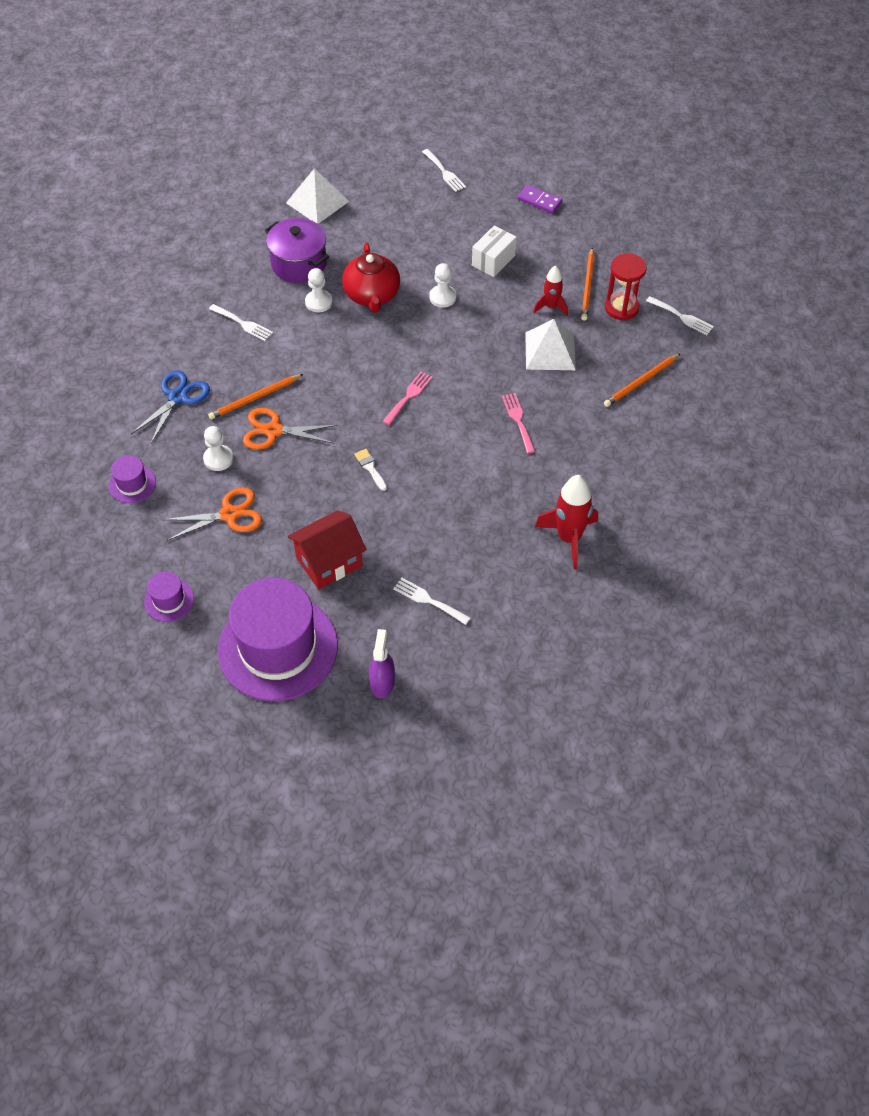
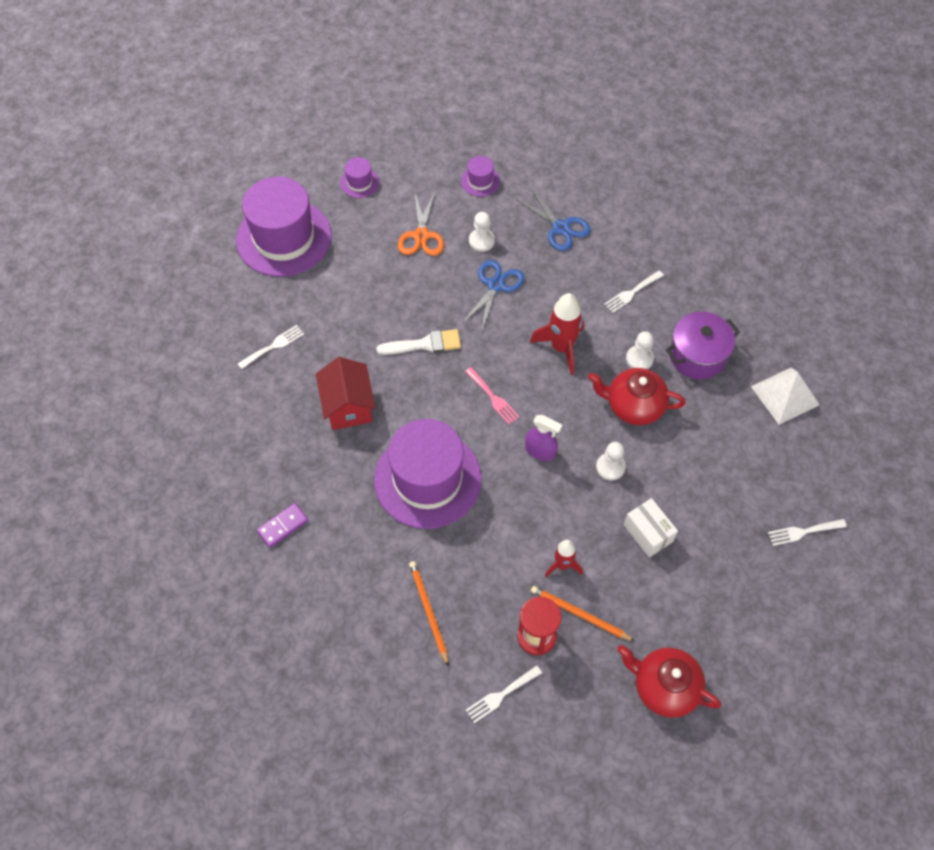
camera: 110 degrees right, 5 degrees up
orange pencil [208,374,303,419] -> none
orange scissors [243,408,338,450] -> blue scissors [463,260,524,330]
red house [288,510,367,589] -> red house moved to [316,357,376,430]
white brush [354,449,387,491] -> white brush [376,329,461,355], size x1.70
purple spray bottle [369,629,395,698] -> purple spray bottle moved to [525,415,562,461]
pink fork [502,393,535,453] -> purple hat [374,419,482,529]
purple domino [518,185,562,214] -> purple domino moved to [256,503,308,548]
white pyramid [525,319,576,370] -> none
red rocket [535,475,598,569] -> red rocket moved to [530,293,584,375]
none -> red teapot [617,645,721,718]

